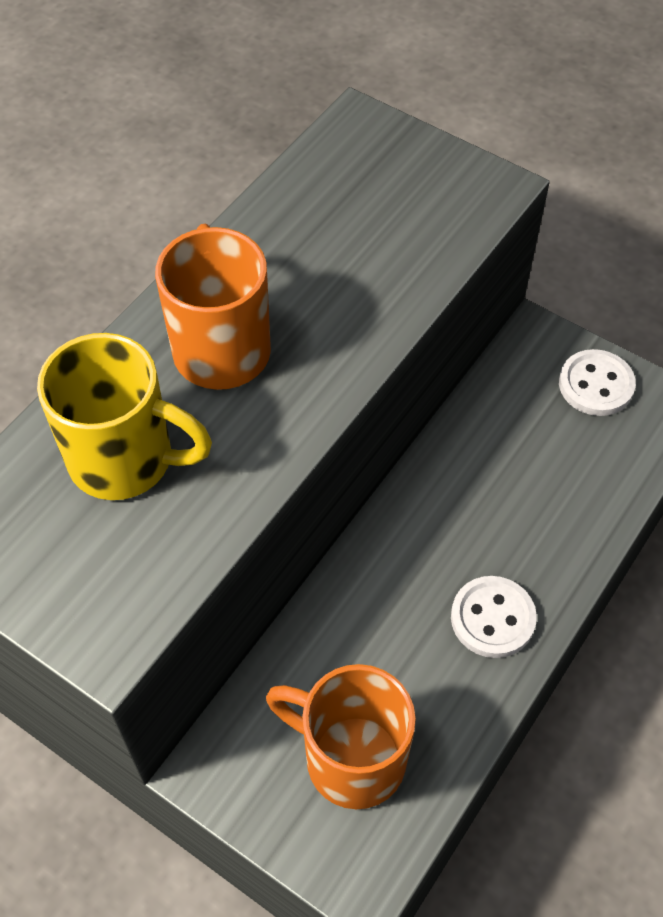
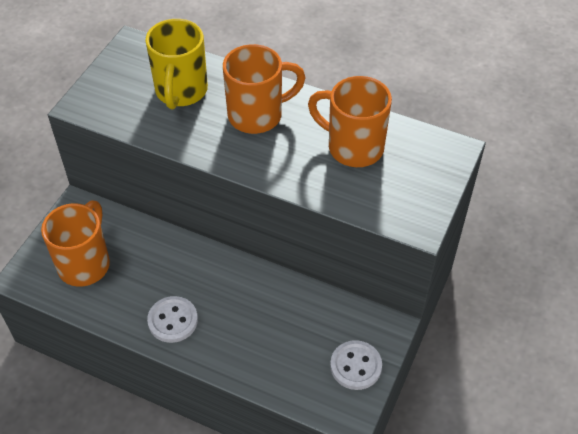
camera: 80 degrees right, 5 degrees down
none -> orange mug [308,76,392,167]

